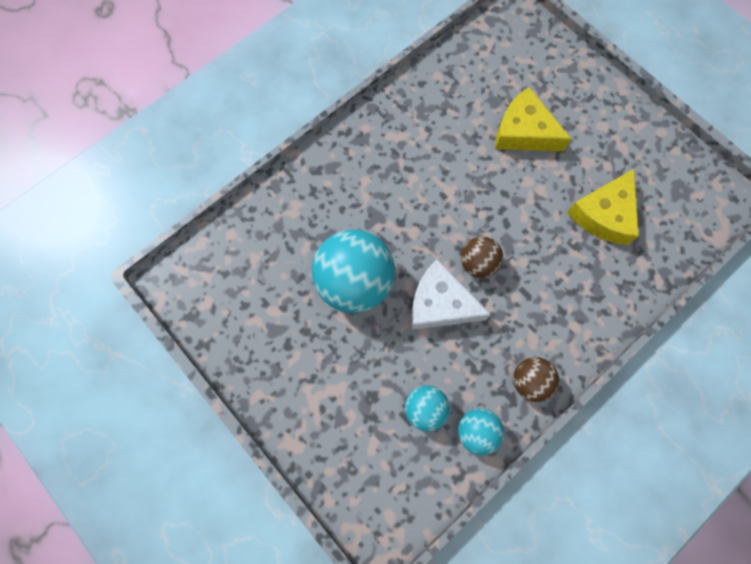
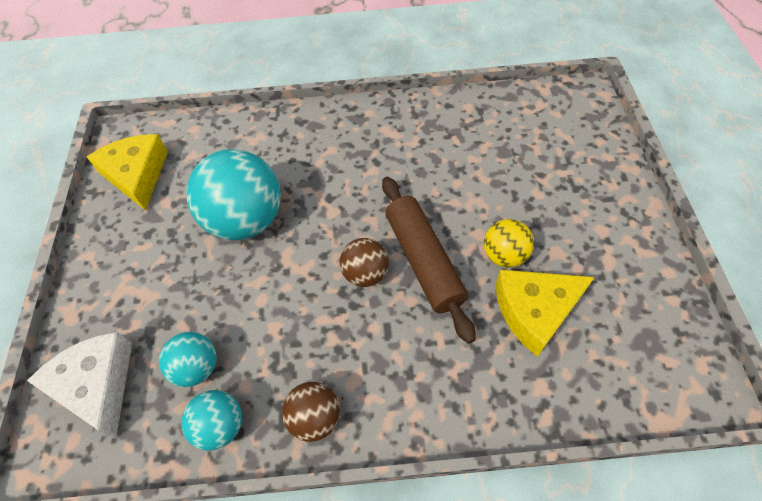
camera: 40 degrees right, 15 degrees down
white cheese [411,259,491,330] -> white cheese moved to [27,332,132,438]
yellow cheese [495,87,571,151] -> yellow cheese moved to [87,134,168,211]
none -> brown rolling pin [382,177,476,344]
none -> yellow ball [484,219,534,268]

